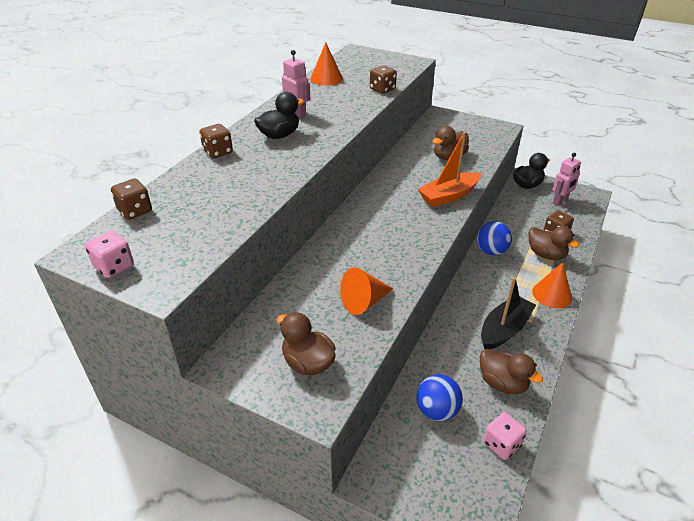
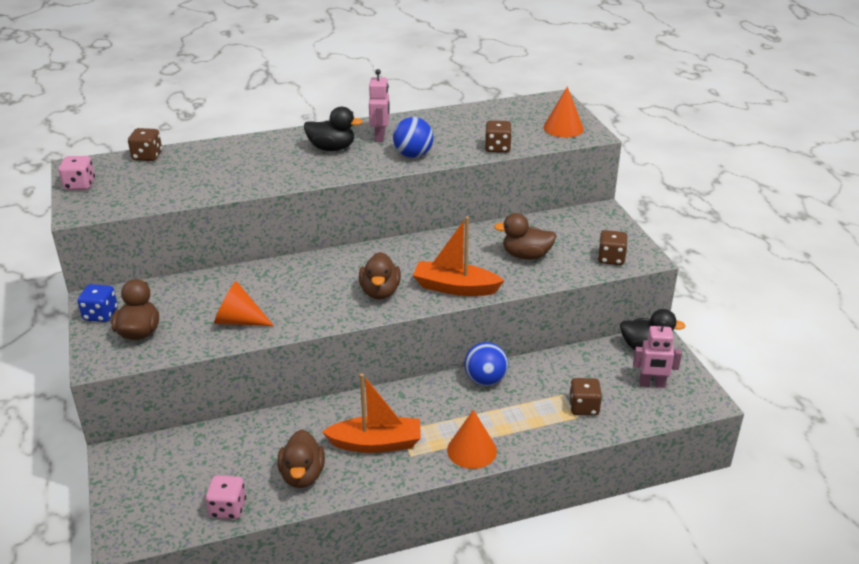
camera: 45 degrees right, 5 degrees down
brown dice [200,124,233,158] -> brown dice moved to [598,230,628,265]
orange cone [310,42,343,86] -> orange cone moved to [543,86,584,137]
blue ball [416,374,463,421] -> blue ball moved to [393,117,433,158]
black boat [481,277,536,349] -> orange boat [322,373,421,453]
brown duck [529,226,579,260] -> brown duck moved to [359,252,401,299]
none -> blue dice [77,284,118,322]

